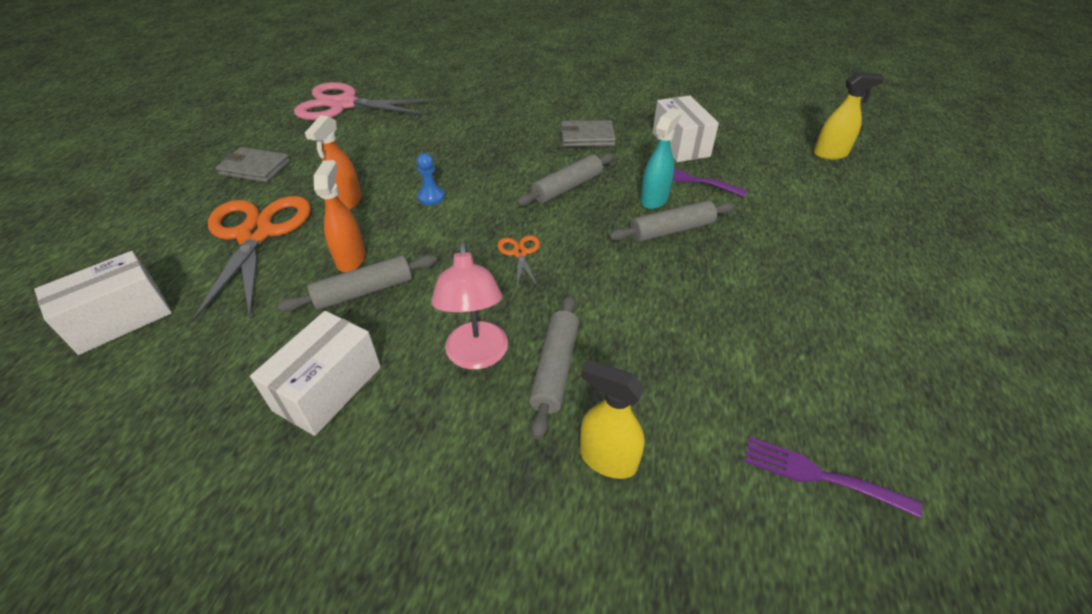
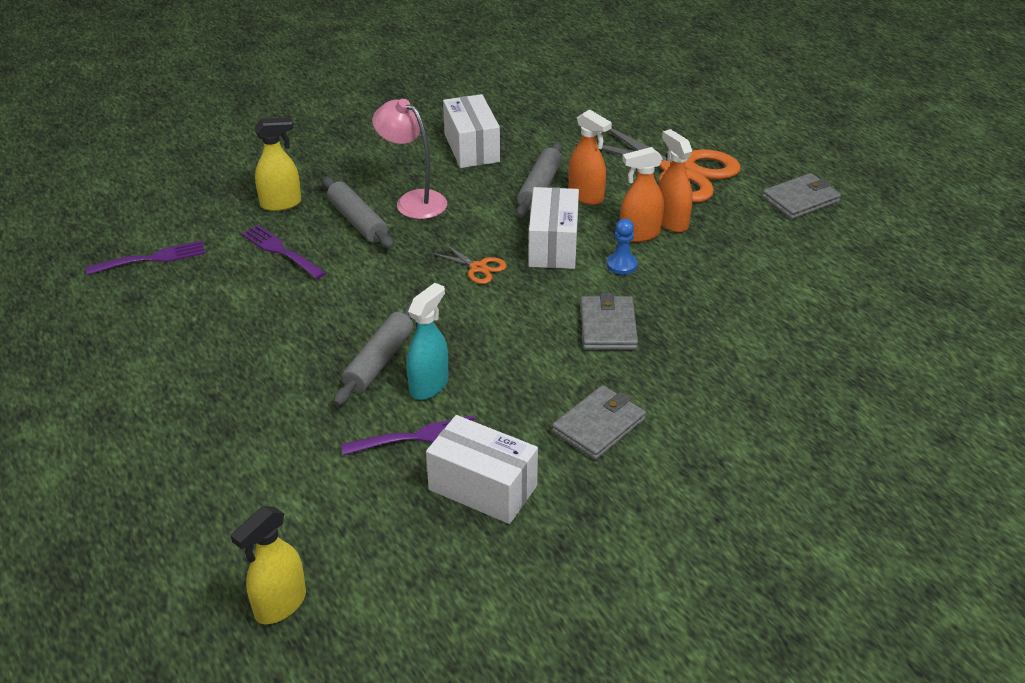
camera: 135 degrees right, 5 degrees down
white box [34,251,172,355] -> white box moved to [528,187,579,269]
pink scissors [294,82,436,120] -> none
grey rolling pin [517,153,614,206] -> none
turquoise spray bottle [640,108,682,209] -> turquoise spray bottle turned 135 degrees counterclockwise [406,283,448,400]
none -> purple fork [241,225,326,279]
none -> grey wallet [580,293,638,350]
none -> orange spray bottle [620,147,664,242]

